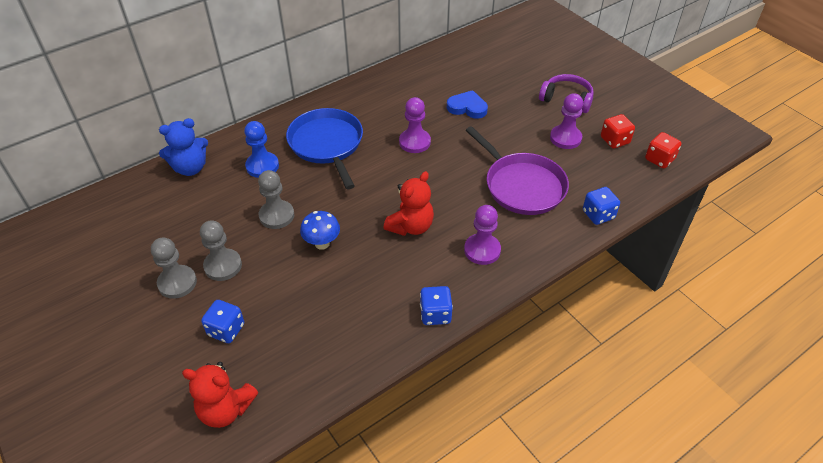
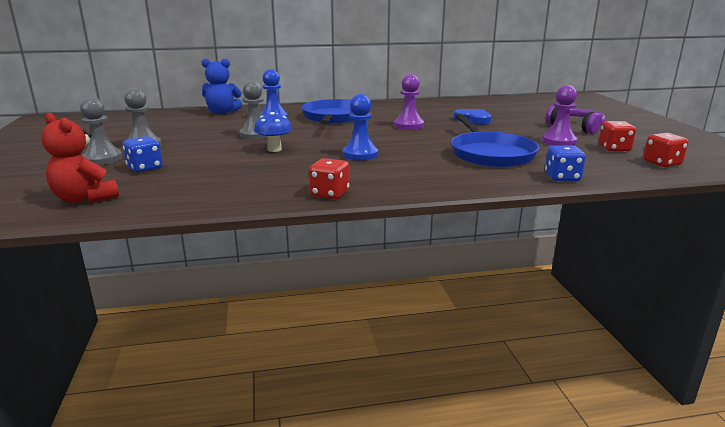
camera: 25 degrees right, 25 degrees down
grey pawn [200,220,242,281] -> grey pawn moved to [80,97,123,165]
red teddy bear [383,171,434,236] -> blue pawn [343,94,378,160]
blue dice [420,286,453,325] -> red dice [309,158,349,199]
purple pawn [464,205,501,265] -> none
purple pan [466,126,569,215] -> blue pan [451,114,539,167]

